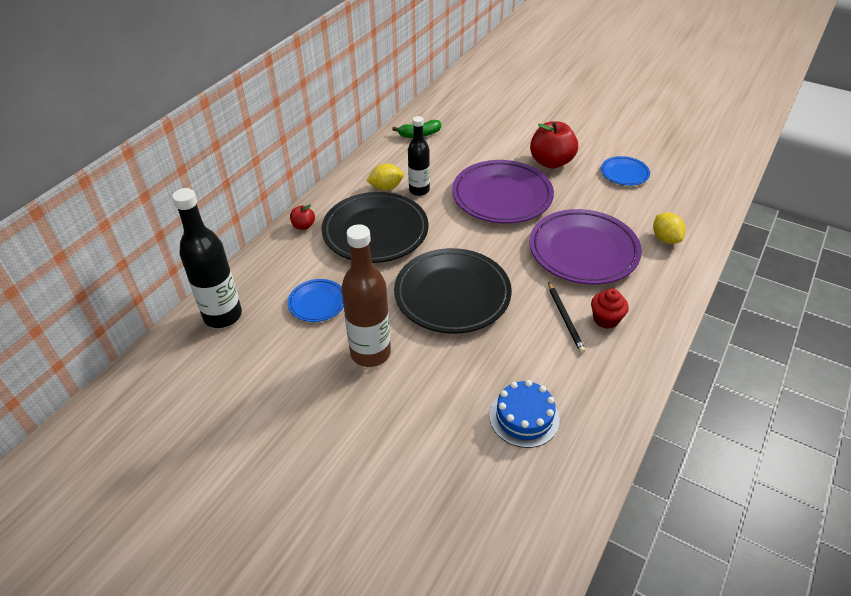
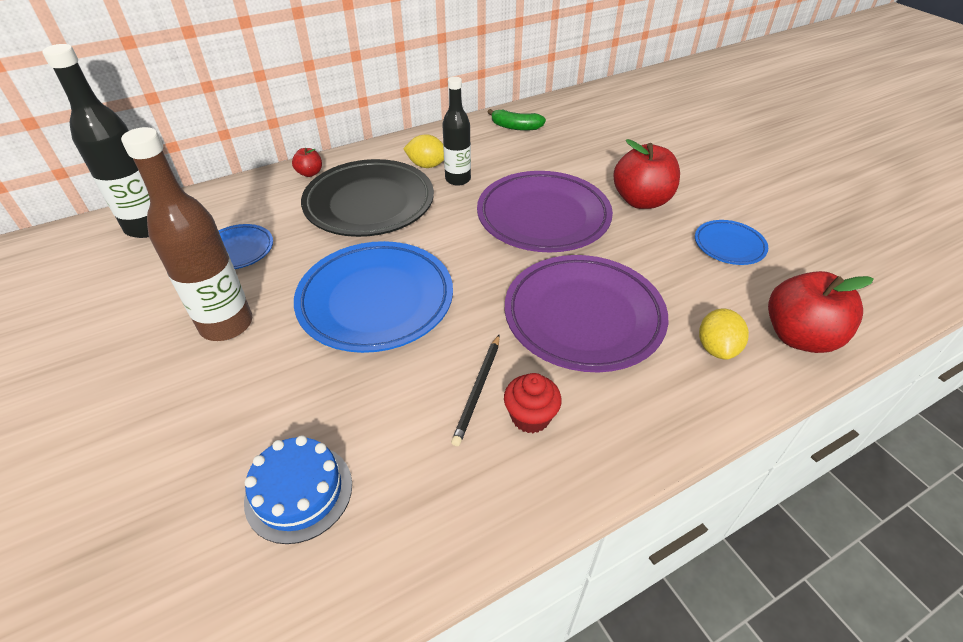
camera: 30 degrees right, 0 degrees up
black plate [394,248,512,334] -> blue plate [294,241,453,353]
none -> red apple [768,271,874,353]

